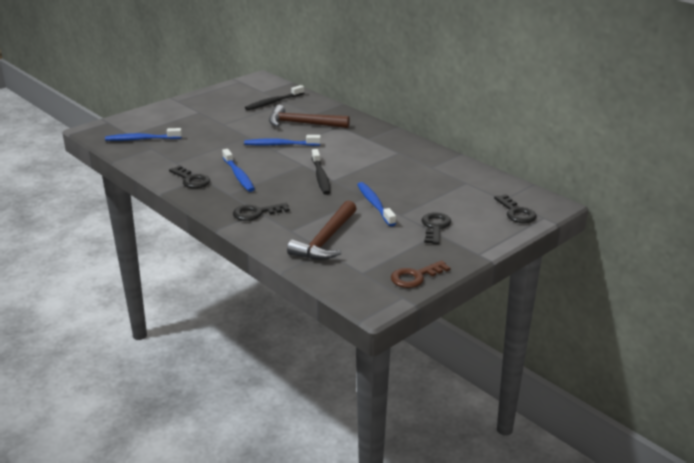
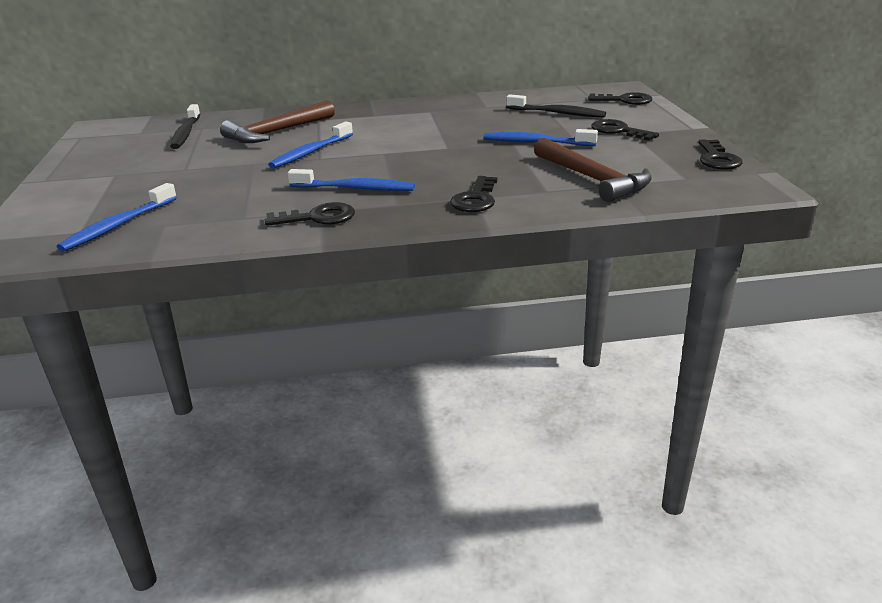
camera: 55 degrees left, 0 degrees up
black toothbrush [312,149,330,195] -> black toothbrush moved to [506,94,606,118]
brown key [391,260,450,288] -> black key [699,139,743,170]

